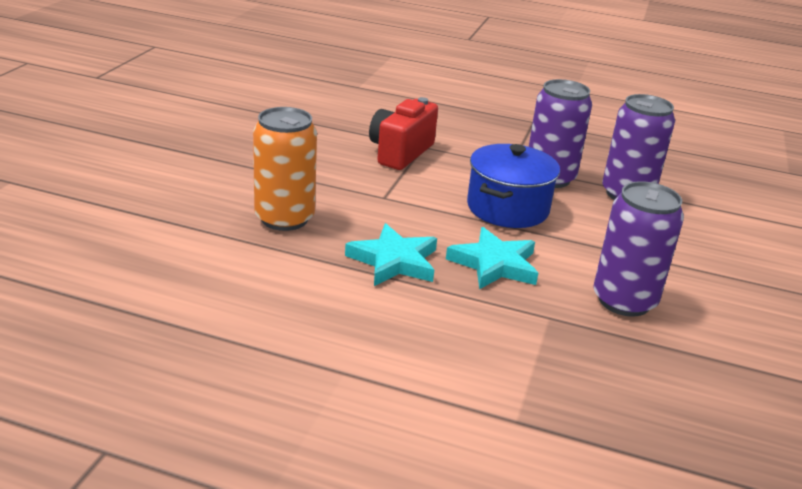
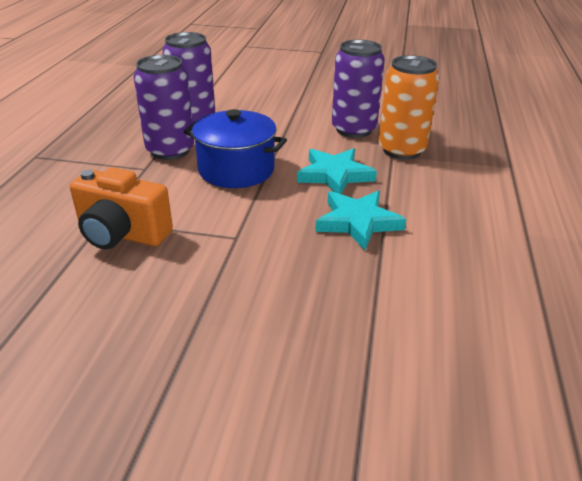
camera: 95 degrees left, 5 degrees up
orange can [253,107,317,231] -> orange can moved to [379,55,439,159]
red camera [369,97,438,170] -> orange camera [70,167,173,250]

